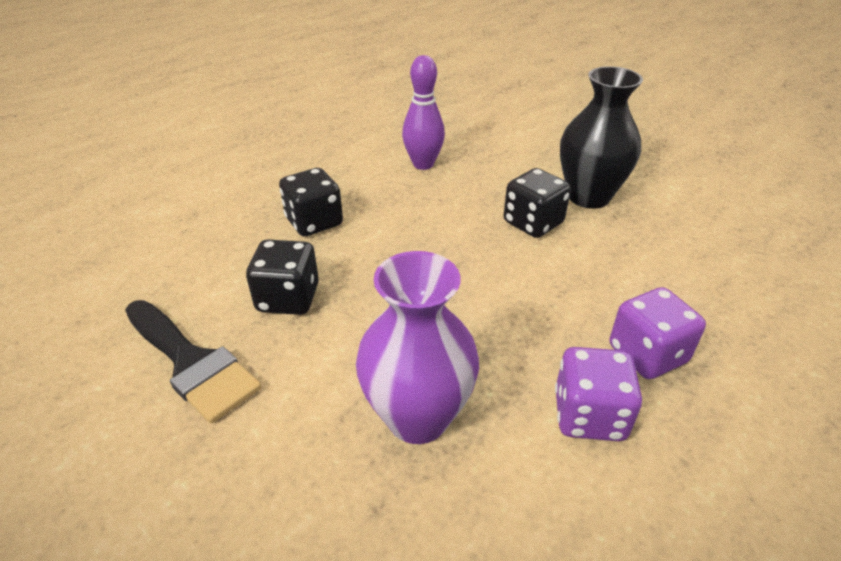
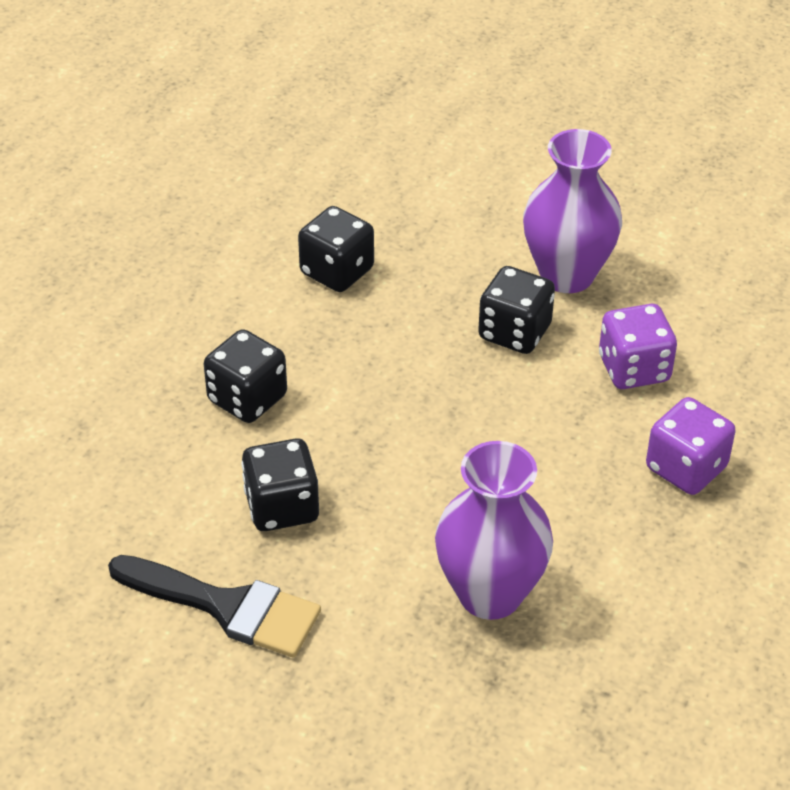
camera: 20 degrees left, 5 degrees up
purple bowling pin [402,55,445,170] -> black dice [298,206,374,292]
purple dice [555,347,642,441] -> purple dice moved to [599,304,677,389]
black vase [560,66,643,209] -> purple vase [523,129,622,293]

